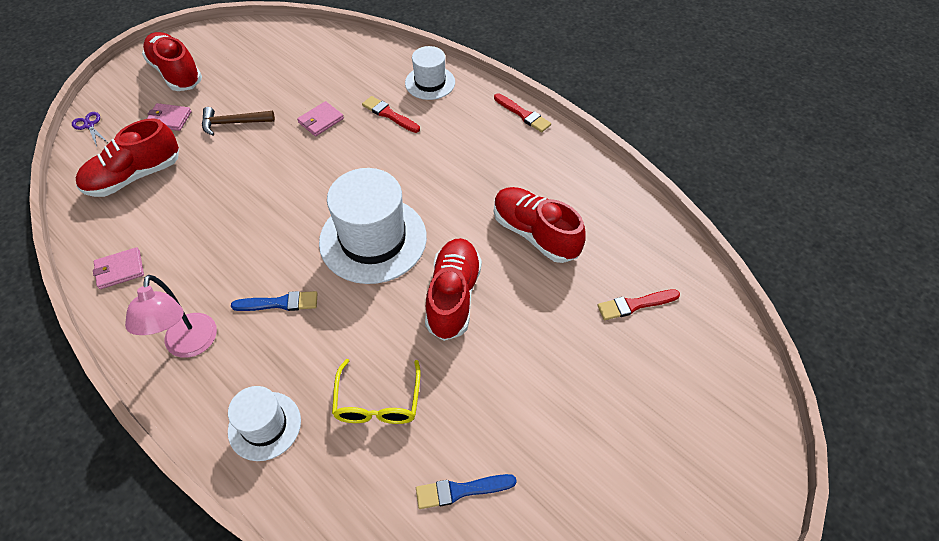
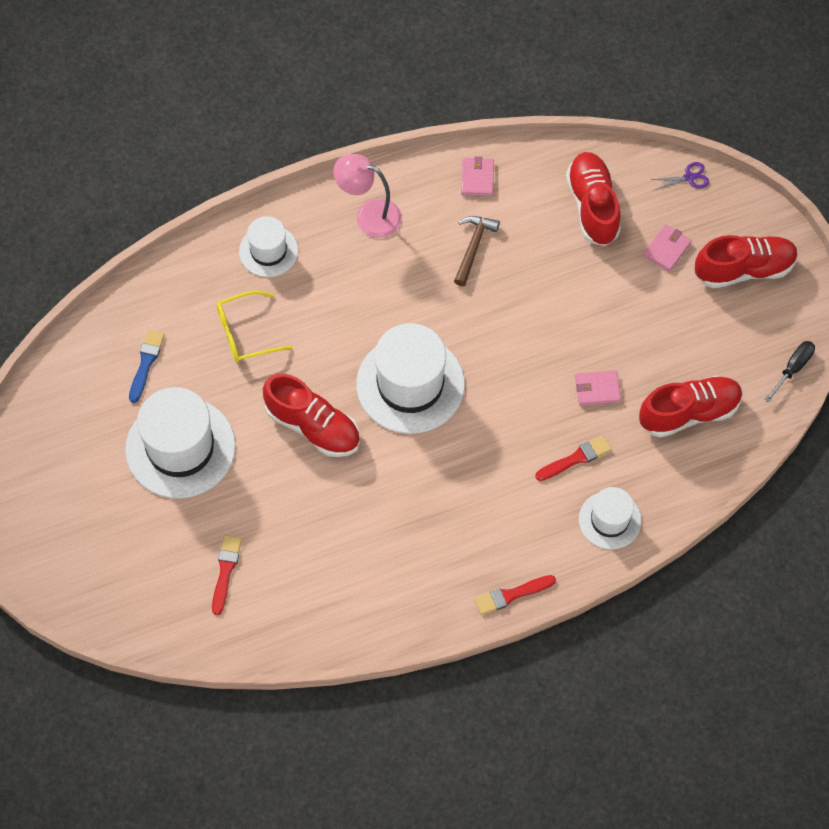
camera: 115 degrees right, 10 degrees up
brown hammer [202,107,275,136] -> brown hammer moved to [454,216,500,286]
blue brush [231,291,318,311] -> none
pink wallet [297,101,344,136] -> pink wallet turned 75 degrees counterclockwise [575,370,621,406]
yellow glasses [332,359,420,424] -> yellow glasses turned 45 degrees counterclockwise [217,290,292,362]
red shoe [494,187,586,263] -> red shoe moved to [639,376,743,438]
none -> white hat [125,387,235,498]
none -> black screwdriver [764,341,815,403]

